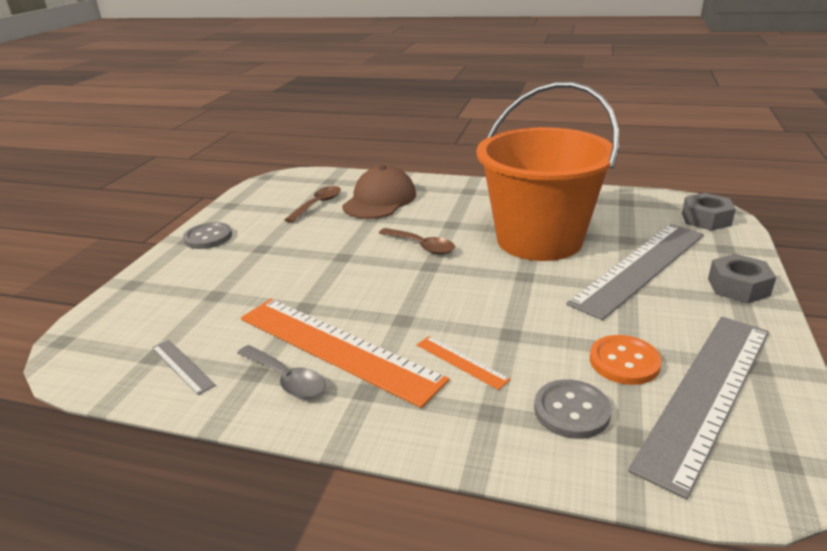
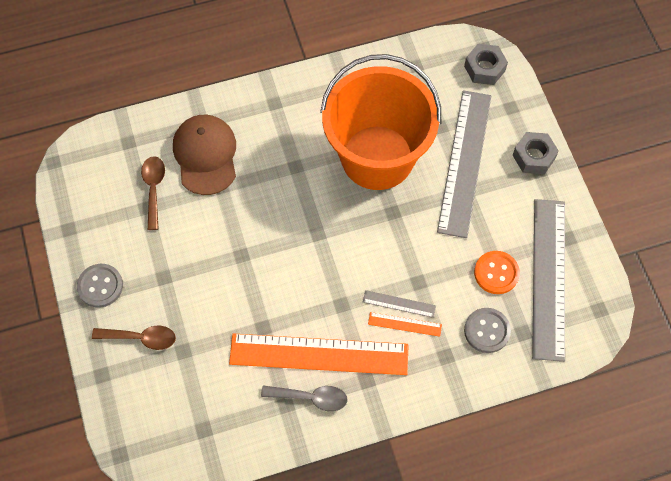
camera: 35 degrees left, 35 degrees up
grey ruler [152,340,216,395] -> grey ruler moved to [363,290,436,318]
brown spoon [379,228,455,255] -> brown spoon moved to [92,326,176,350]

